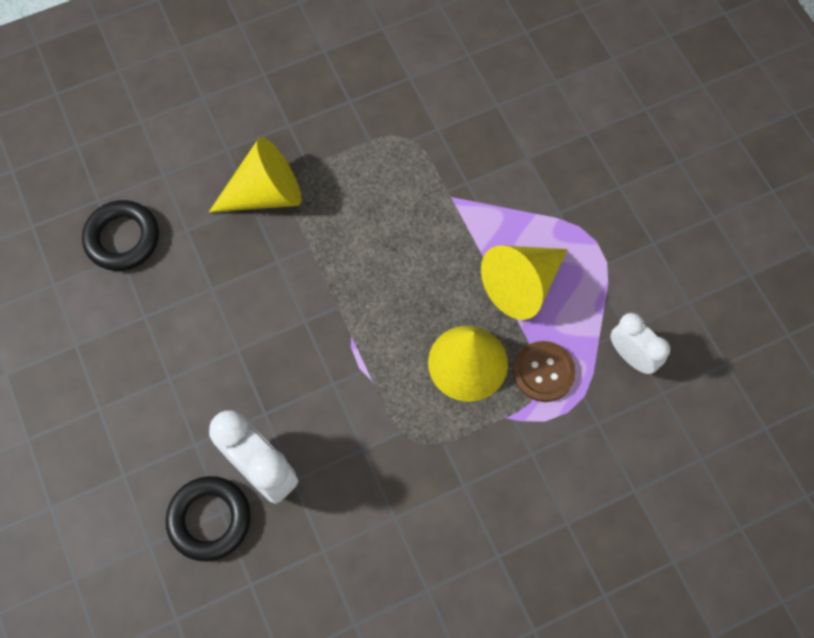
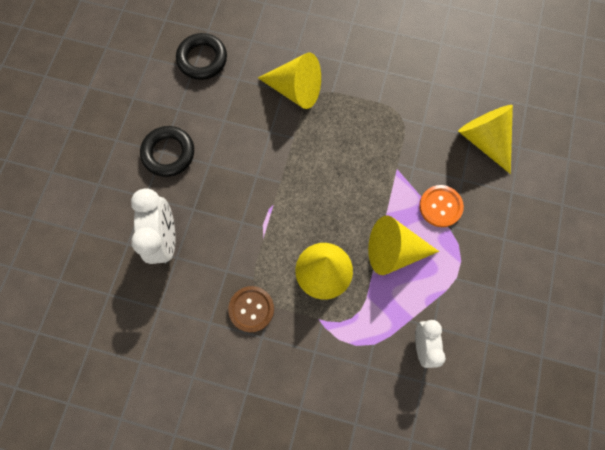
camera: 40 degrees right, 5 degrees up
black ring [166,476,251,561] -> black ring moved to [140,126,194,177]
brown button [513,341,576,402] -> brown button moved to [228,286,274,332]
none -> orange button [419,185,464,227]
none -> yellow cone [458,105,513,174]

